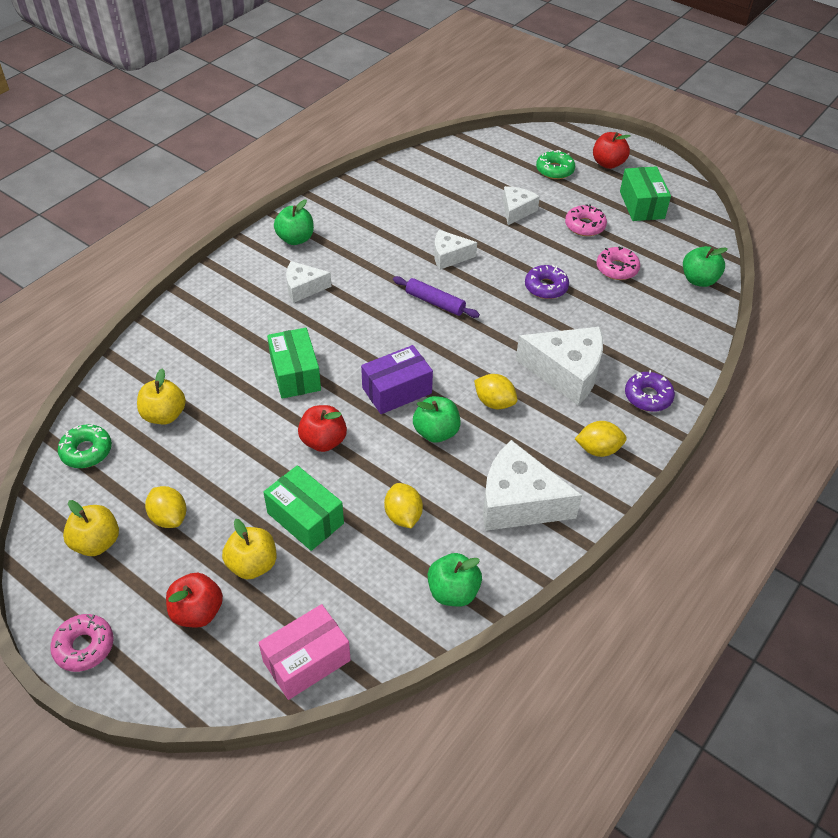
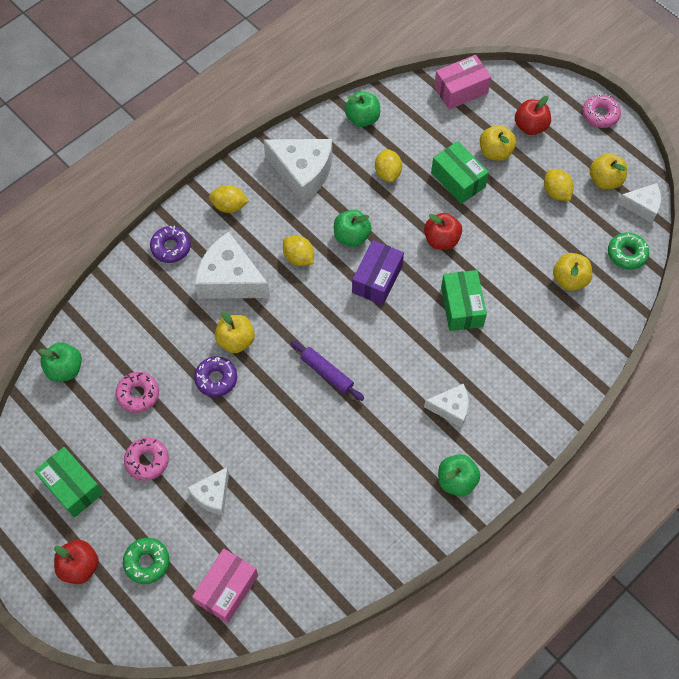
camera: 170 degrees left, 15 degrees up
purple box [361,345,433,414] -> purple box turned 45 degrees counterclockwise [352,240,404,305]
white cheese [434,230,477,270] -> white cheese moved to [618,183,661,223]
green box [620,167,671,221] -> green box turned 45 degrees counterclockwise [34,447,103,518]
none -> pink box [192,549,258,623]
none -> yellow apple [215,311,255,353]

